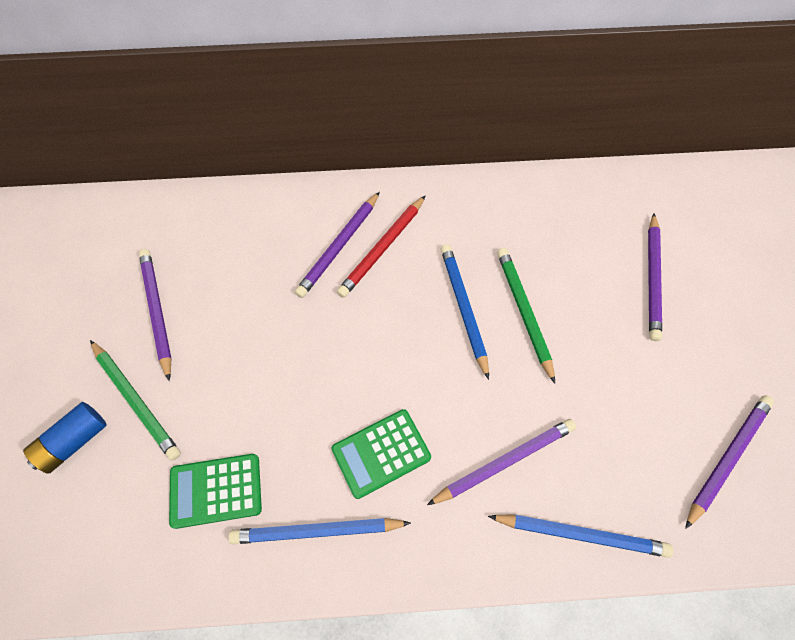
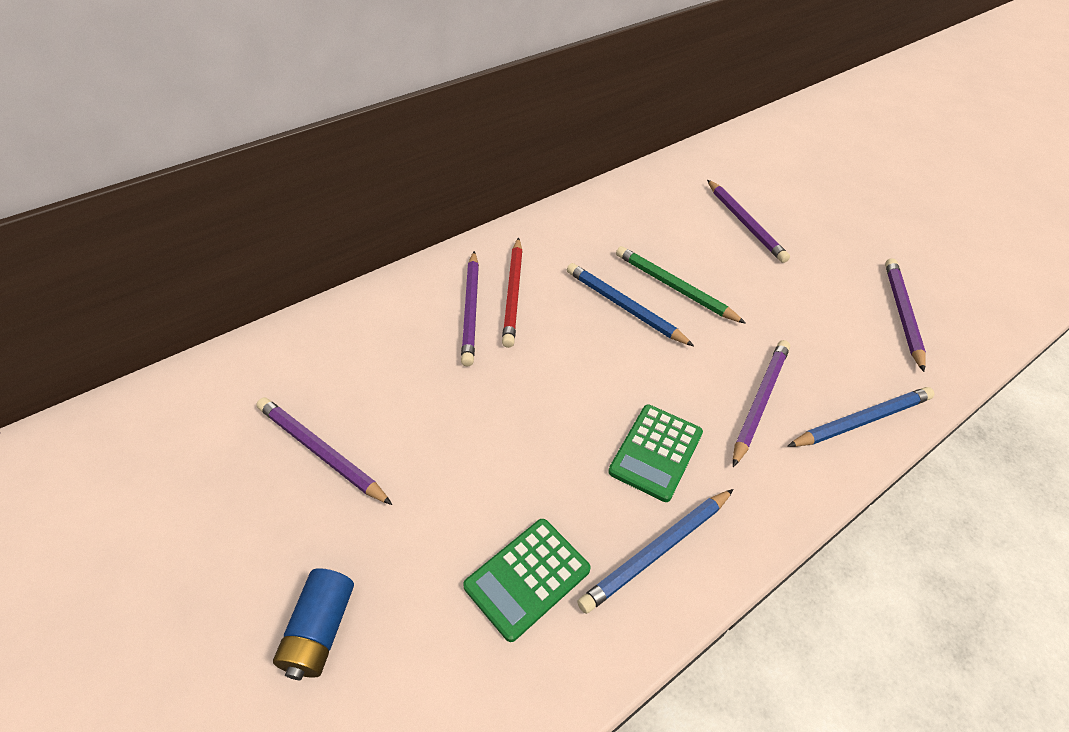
camera: 35 degrees left, 15 degrees down
green pencil [90,340,181,461] -> none

